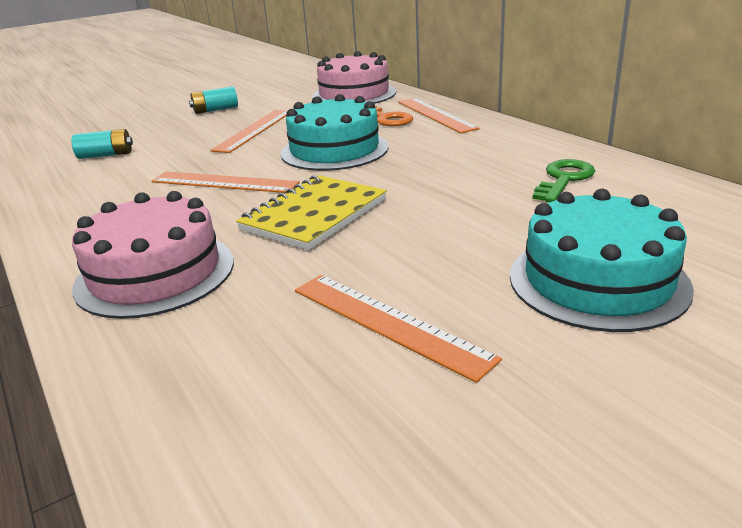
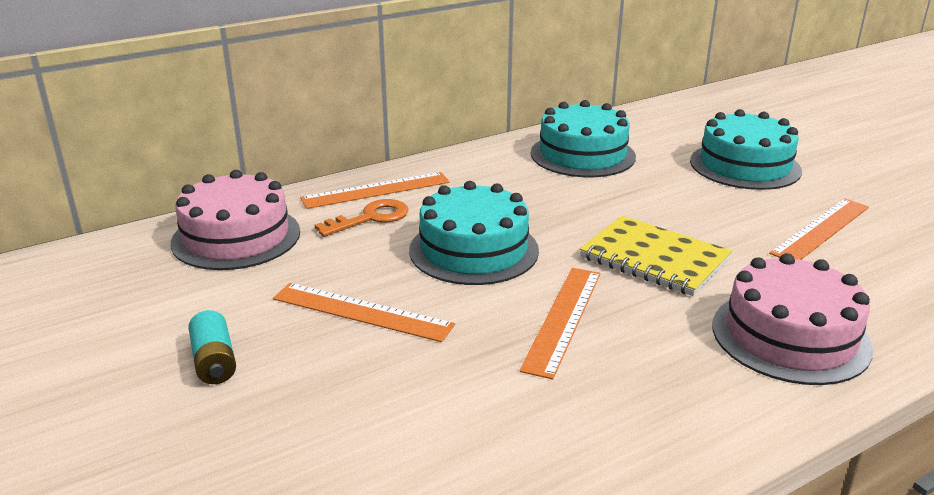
camera: 90 degrees left, 0 degrees up
turquoise battery [71,129,133,159] -> none
green key [532,159,595,202] -> turquoise cake [531,100,636,177]

